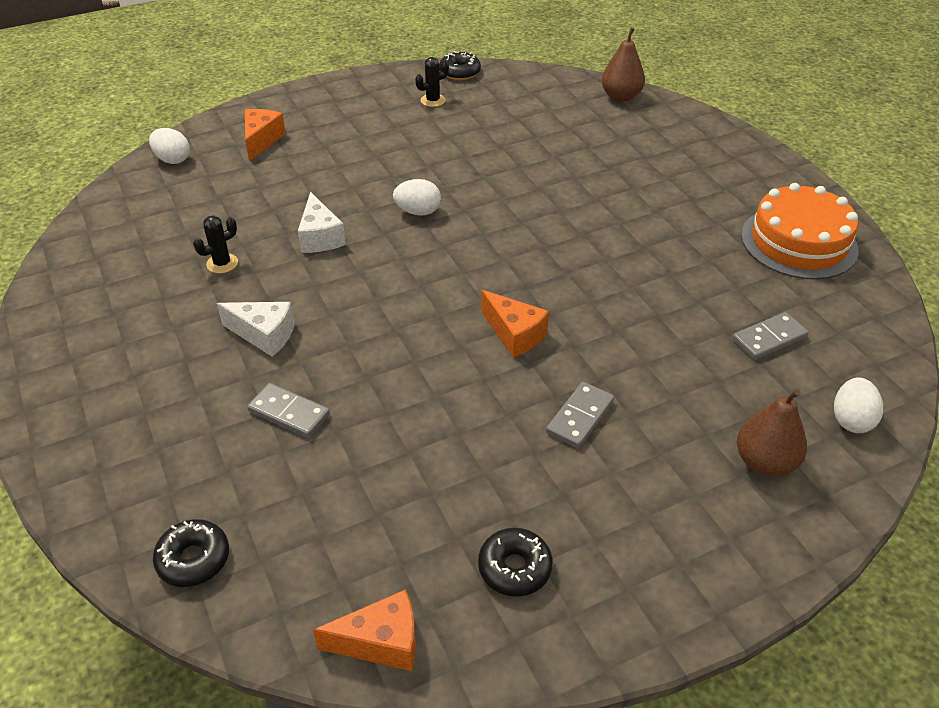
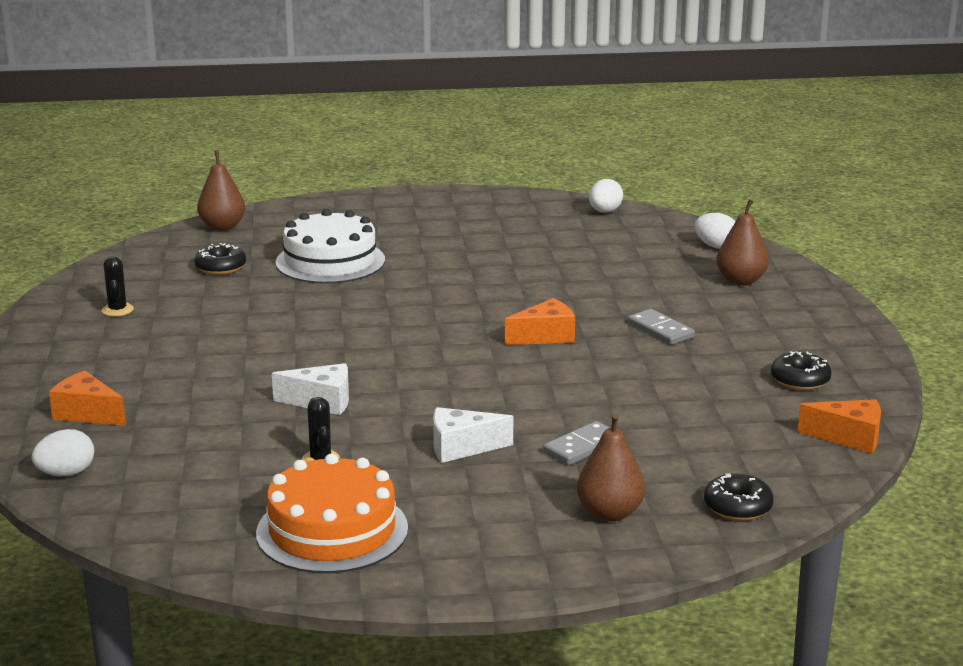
camera: 70 degrees left, 20 degrees down
white cheese [217,302,295,357] -> white cheese turned 135 degrees counterclockwise [433,407,513,463]
orange cheese [313,589,416,671] -> orange cheese turned 90 degrees clockwise [797,399,881,454]
white egg [393,179,441,216] -> white egg moved to [589,179,623,212]
black donut [439,51,481,80] -> black donut moved to [194,243,246,275]
grey domino [732,312,809,360] -> none
orange cake [741,183,859,280] -> orange cake moved to [256,454,408,573]
none -> white cake [275,209,385,284]
none -> brown pear [577,414,645,521]

